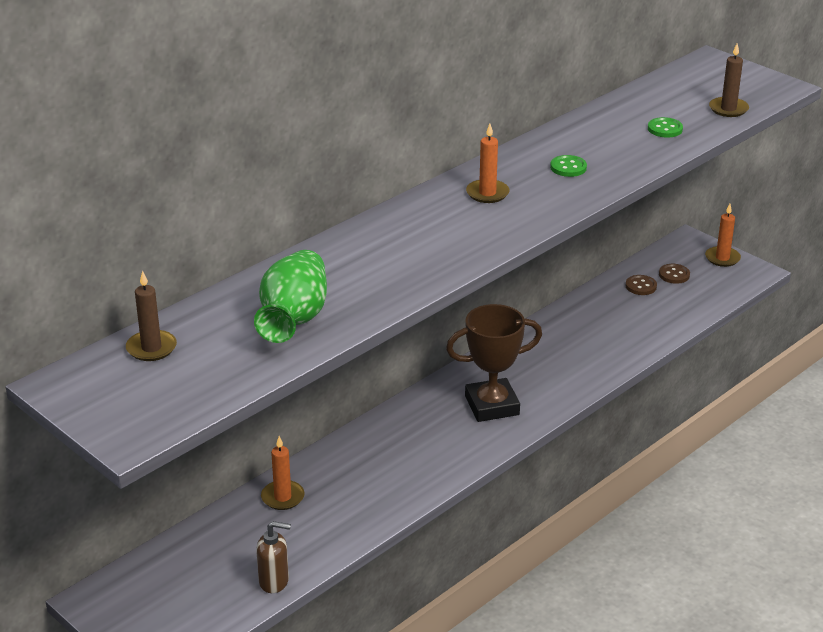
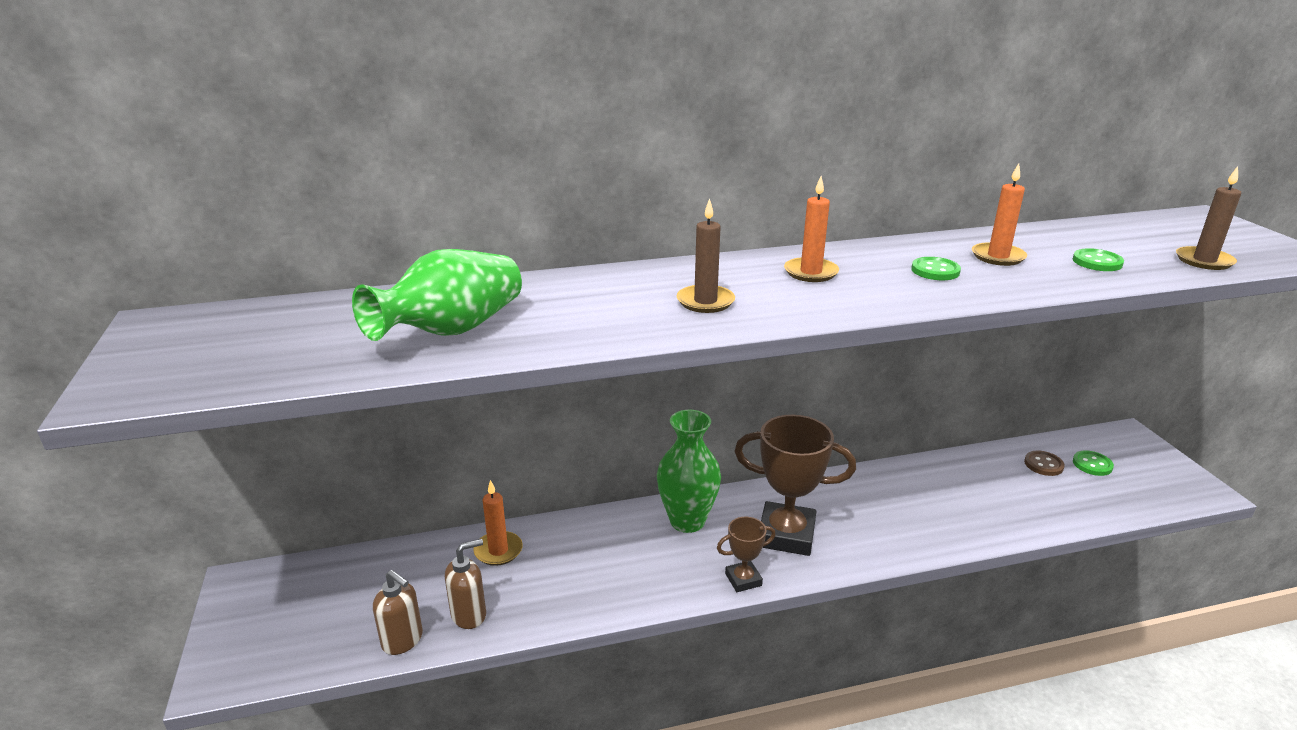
camera: 30 degrees right, 5 degrees down
brown candle [126,271,177,361] -> brown candle moved to [677,198,735,313]
brown button [659,264,690,284] -> green button [1073,450,1114,476]
orange candle [705,204,741,267] -> orange candle moved to [972,163,1027,266]
none -> brown soap dispenser [445,539,486,629]
none -> green vase [657,410,721,533]
none -> brown trophy [717,517,775,592]

